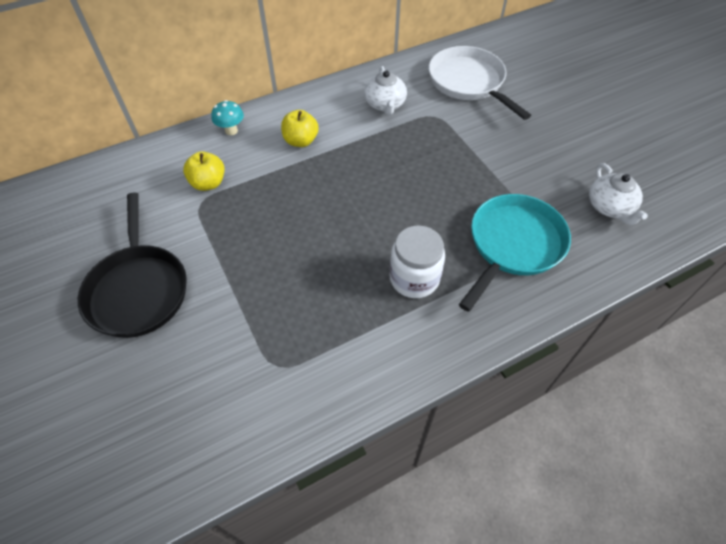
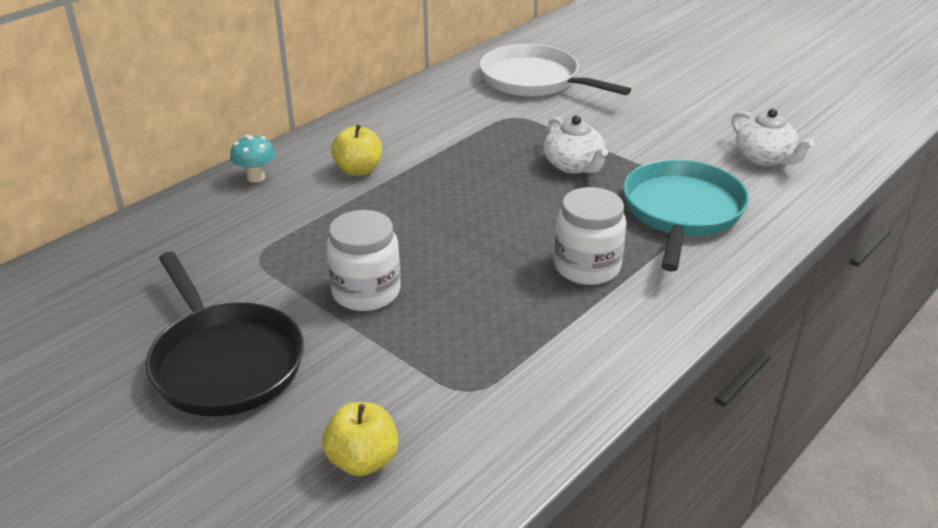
camera: 20 degrees left, 20 degrees down
yellow apple [183,151,225,191] -> yellow apple moved to [322,402,398,476]
white teapot [364,66,407,115] -> white teapot moved to [544,116,608,174]
none -> white jar [326,210,401,311]

